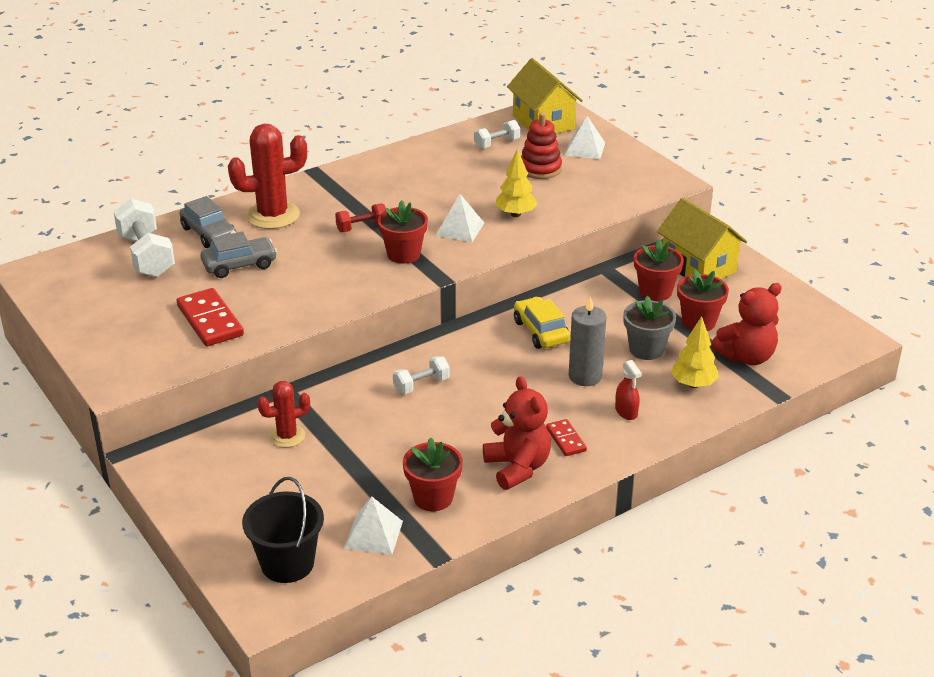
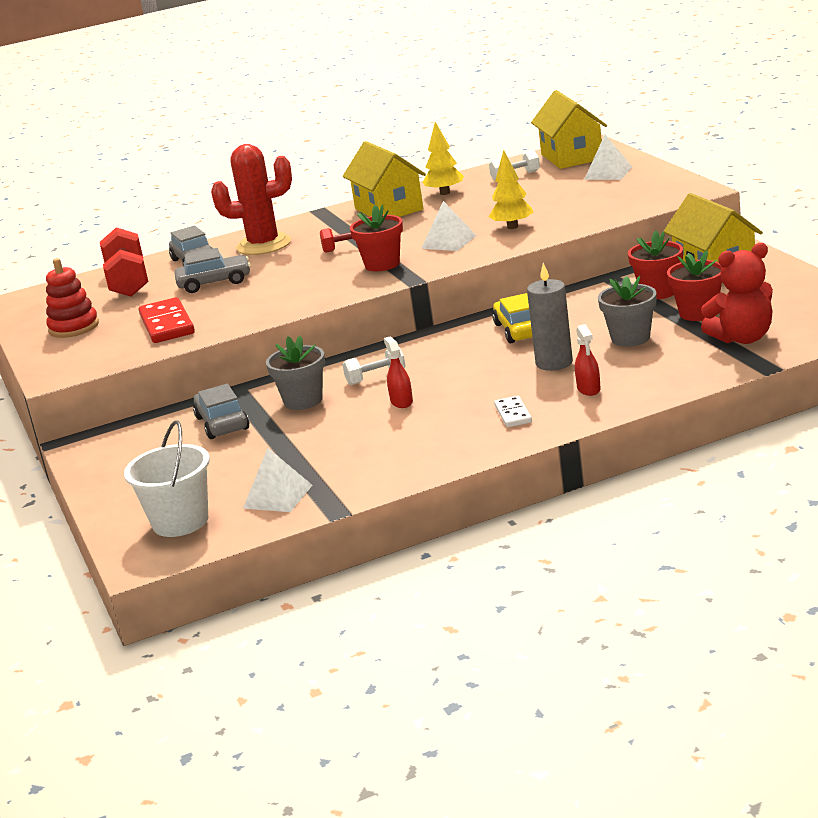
camera: 15 degrees right, 10 degrees down
white dumbbell [114,199,175,277] -> red dumbbell [100,227,148,297]
black bucket [242,477,324,583] -> white bucket [124,420,210,537]
red cactus [257,381,310,448] -> grey car [193,384,250,439]
red flower pot [403,437,463,511] -> none
red teddy bear [483,376,551,490] -> none
red stacking toy [521,112,562,179] -> red stacking toy moved to [46,258,99,338]
red domino [546,419,587,456] -> white domino [494,396,532,427]
yellow tree [671,316,719,388] -> yellow tree moved to [423,122,464,195]
none -> grey flower pot [266,336,325,410]
none -> yellow house [342,141,426,217]
none -> red spray bottle [384,336,413,408]

